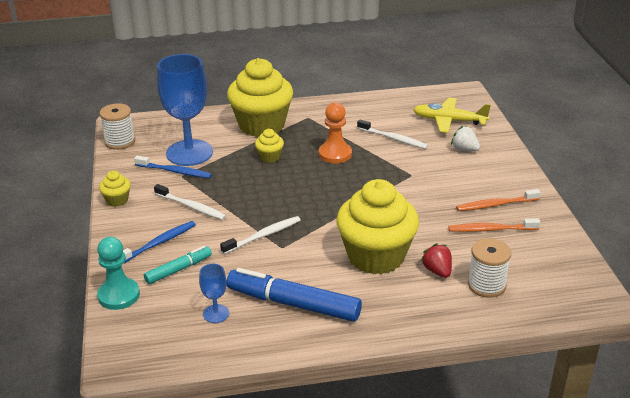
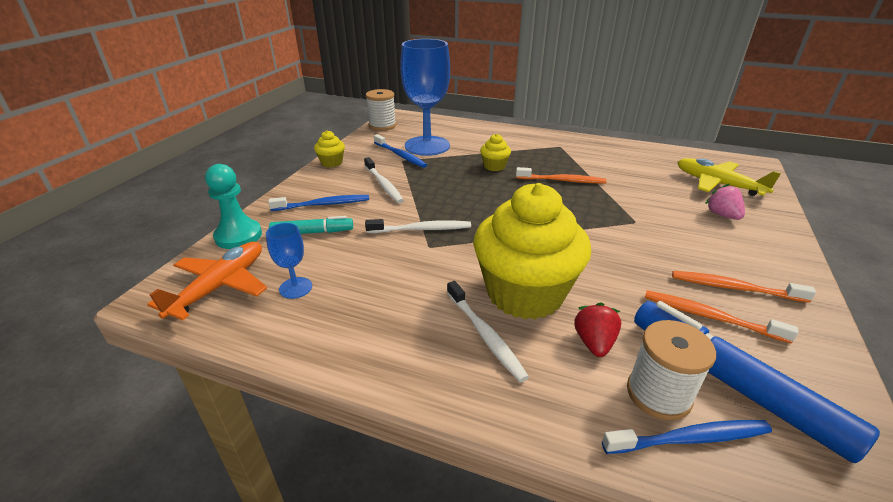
camera: 30 degrees right, 0 degrees up
blue marker [226,268,362,322] -> blue marker moved to [634,301,880,463]
yellow cupcake [227,58,293,137] -> none
orange pawn [319,102,352,164] -> orange toothbrush [516,167,607,184]
white toothbrush [357,119,428,149] -> white toothbrush moved to [447,281,529,382]
white strawberry [451,126,480,151] -> pink strawberry [705,184,745,220]
none -> orange plane [147,242,267,320]
none -> blue toothbrush [602,420,772,454]

